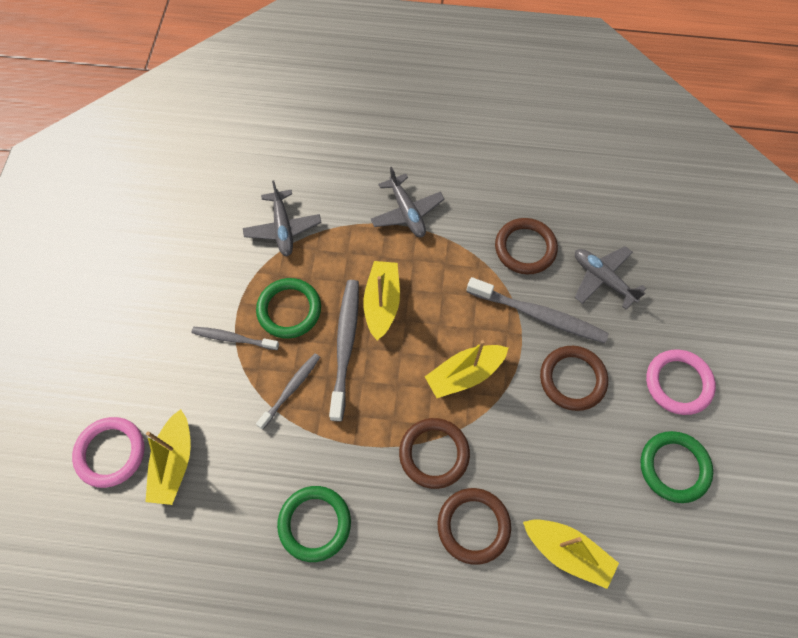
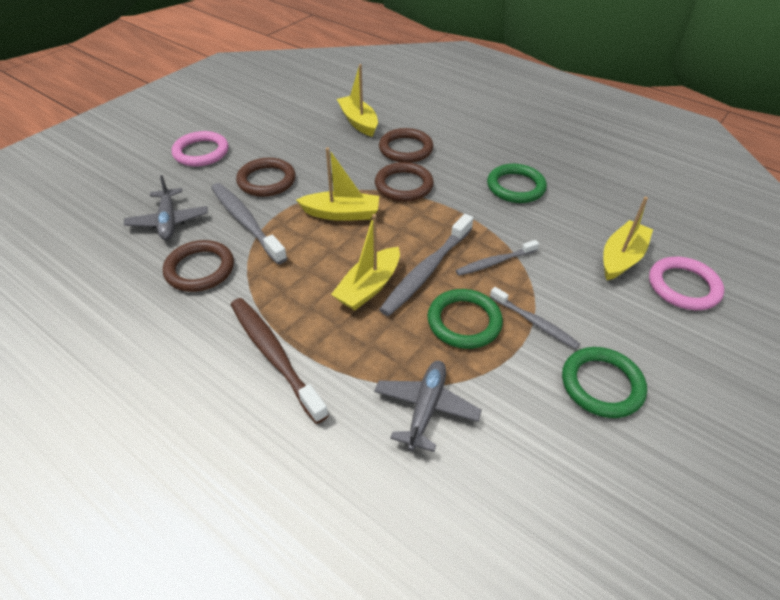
camera: 150 degrees left, 20 degrees down
grey plane [371,167,445,237] -> brown toothbrush [231,298,329,424]
green ring [641,431,713,503] -> green ring moved to [562,347,647,418]

